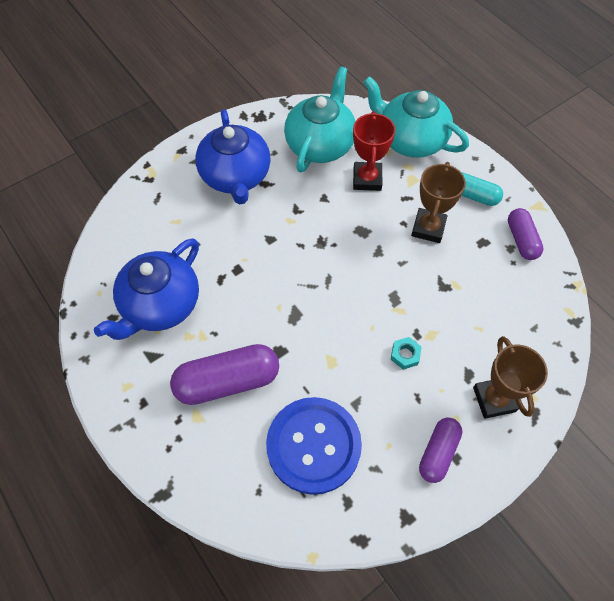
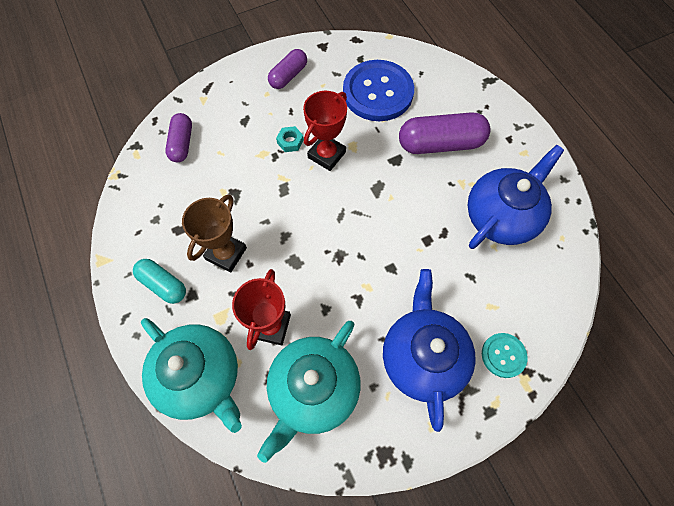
camera: 170 degrees left, 5 degrees up
brown trophy [473,336,548,419] -> none
purple capsule [508,208,544,260] -> purple capsule moved to [165,113,192,162]
none -> red trophy [303,91,347,171]
none -> turquoise button [482,333,527,378]

